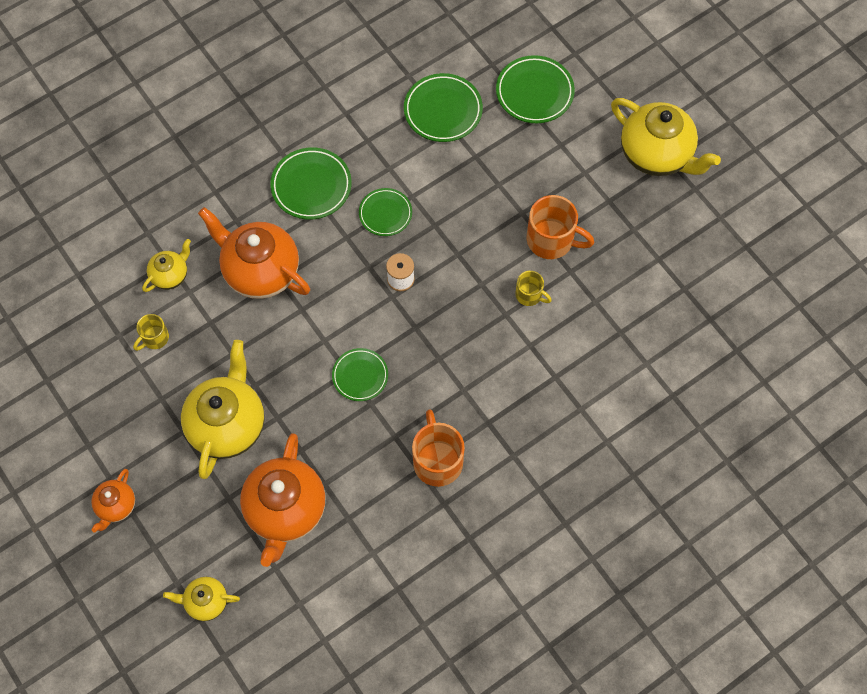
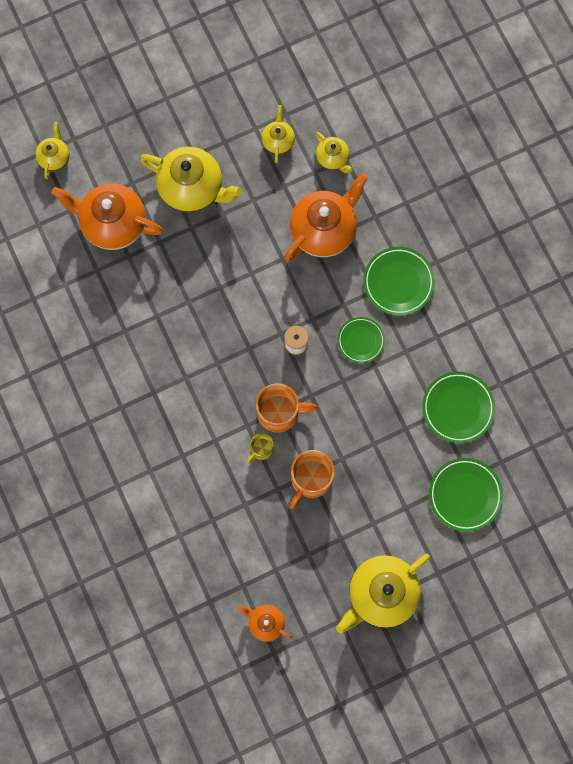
camera: 100 degrees right, 10 degrees up
orange teapot [91,469,135,532] -> orange teapot moved to [238,605,292,642]
yellow mug [133,314,169,351] -> yellow teapot [261,105,295,163]
green plate [332,348,388,401] -> none
orange mug [412,410,465,487] -> orange mug moved to [256,383,317,433]

